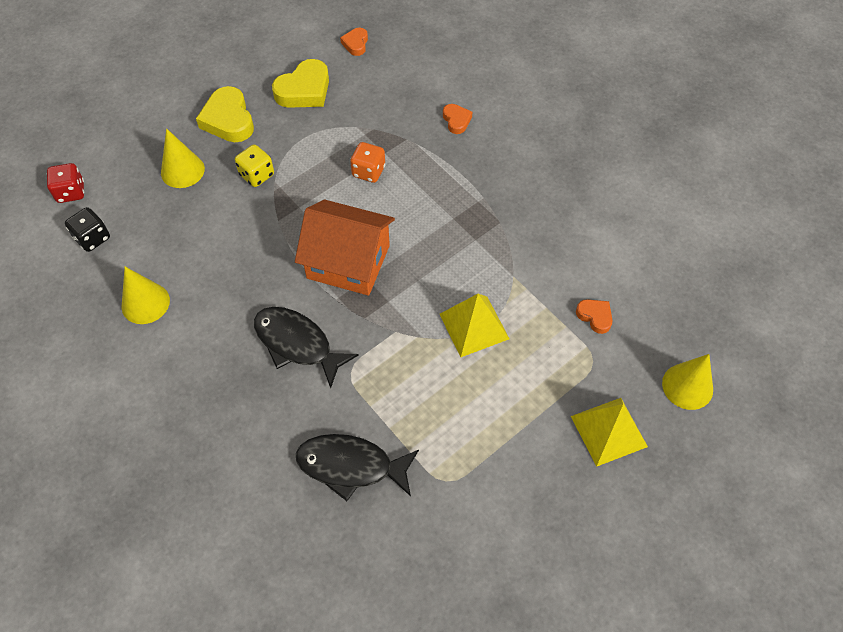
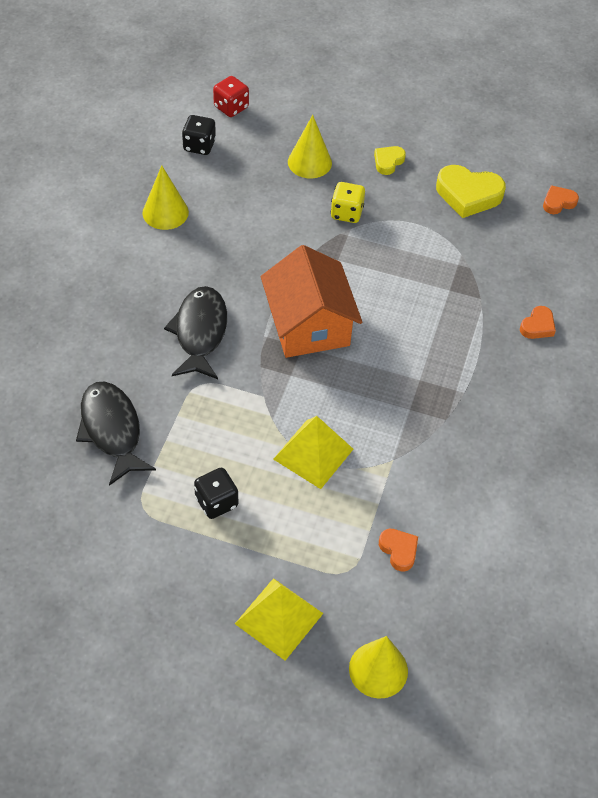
camera: 55 degrees right, 5 degrees down
yellow heart [196,86,254,142] -> yellow heart [374,146,406,175], size x0.54
orange dice [350,142,386,183] -> none
orange heart [576,299,613,334] -> orange heart turned 45 degrees counterclockwise [379,529,418,572]
none -> black dice [194,468,238,519]

